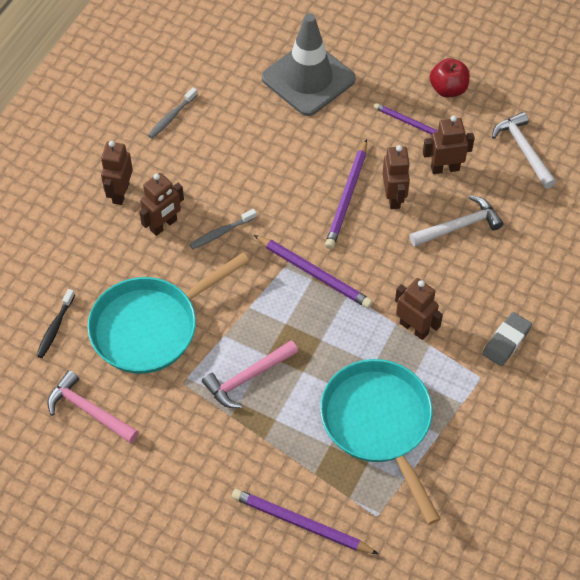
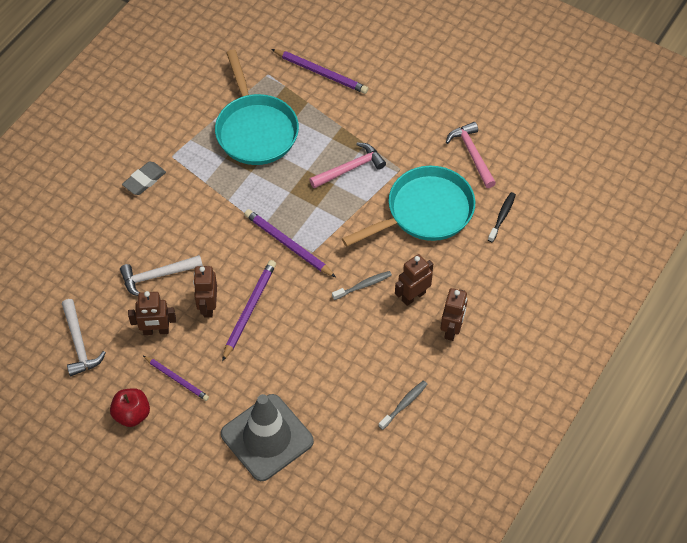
camera: 175 degrees left, 0 degrees up
pink hammer [47,370,139,443] -> pink hammer turned 150 degrees counterclockwise [446,122,496,188]
brown robot [395,278,443,340] -> none

